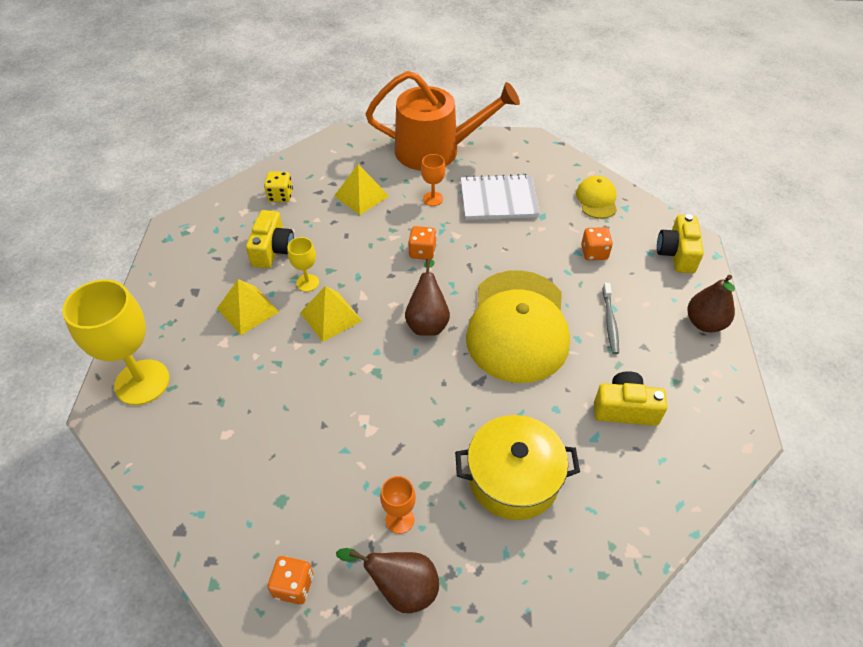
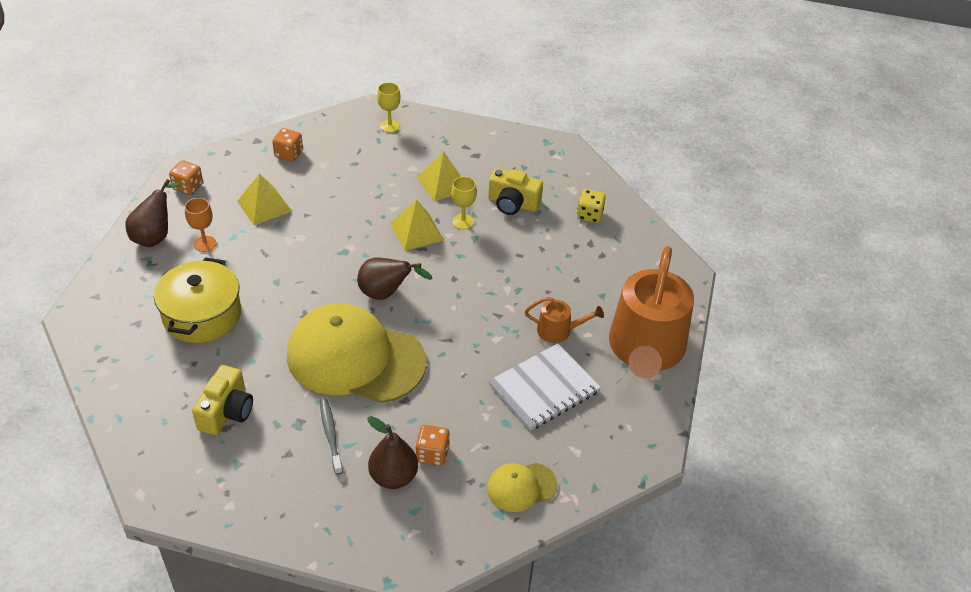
camera: 100 degrees right, 5 degrees down
yellow goblet [62,279,170,405] -> yellow goblet [377,82,400,133], size x0.48
yellow pyramid [334,164,389,215] -> yellow pyramid moved to [237,174,292,225]
orange dice [408,226,436,260] -> orange dice moved to [272,128,303,161]
orange goblet [421,154,446,206] -> orange watering can [525,297,604,343]
white notebook [461,174,540,220] -> white notebook turned 45 degrees clockwise [489,343,601,431]
yellow cap [576,176,617,219] -> yellow cap turned 150 degrees clockwise [487,463,557,512]
grey toothbrush [603,283,619,354] -> grey toothbrush turned 60 degrees clockwise [320,398,343,475]
yellow camera [657,214,704,273] -> none
brown pear [688,275,735,332] -> brown pear moved to [367,416,418,489]

